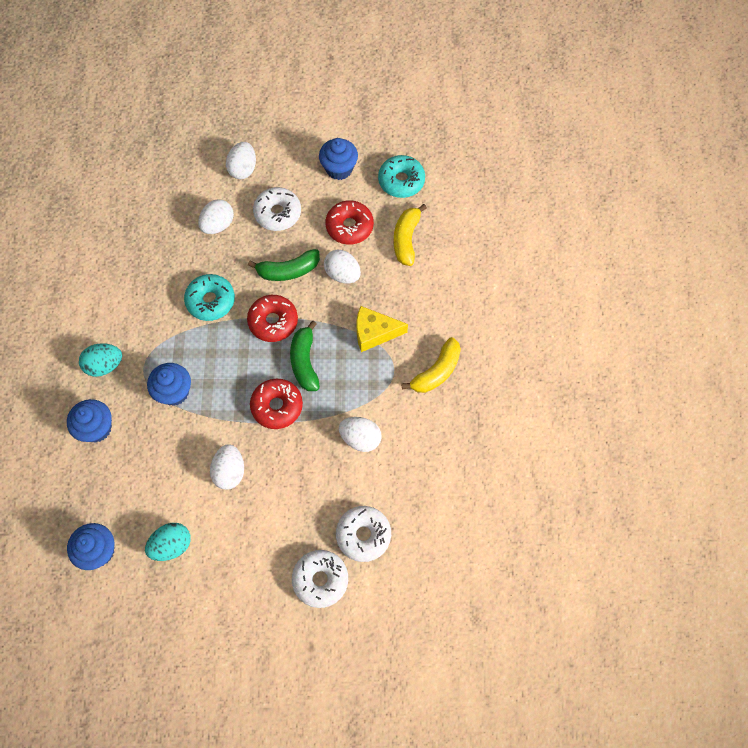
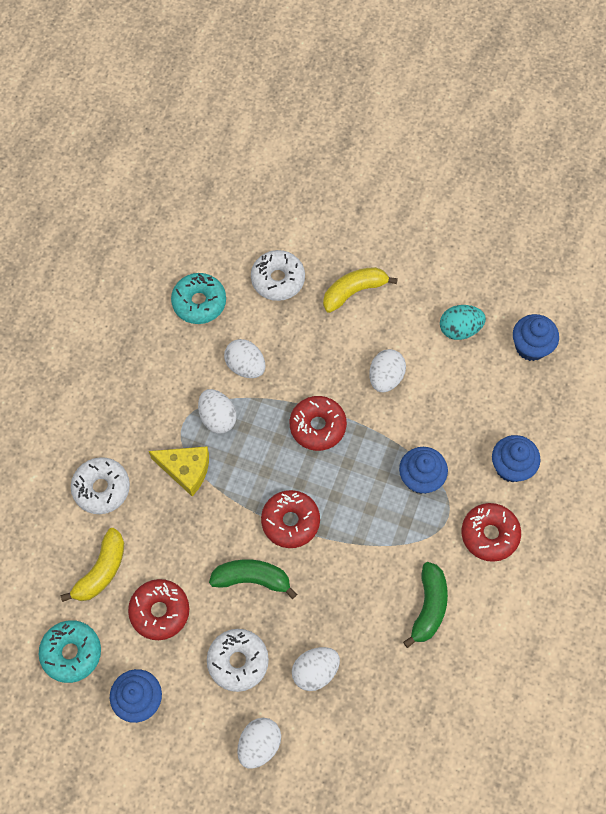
camera: 160 degrees left, 0 degrees up
turquoise egg [79,343,122,377] -> red donut [462,503,521,562]
turquoise donut [184,274,235,321] -> turquoise donut moved to [171,273,226,324]
green banana [290,321,320,391] -> green banana moved to [403,562,448,648]
white donut [292,550,348,608] -> white donut moved to [71,457,130,514]
white egg [324,250,361,283] -> white egg moved to [198,389,236,434]
yellow banana [401,337,461,393] -> yellow banana moved to [323,267,398,313]

